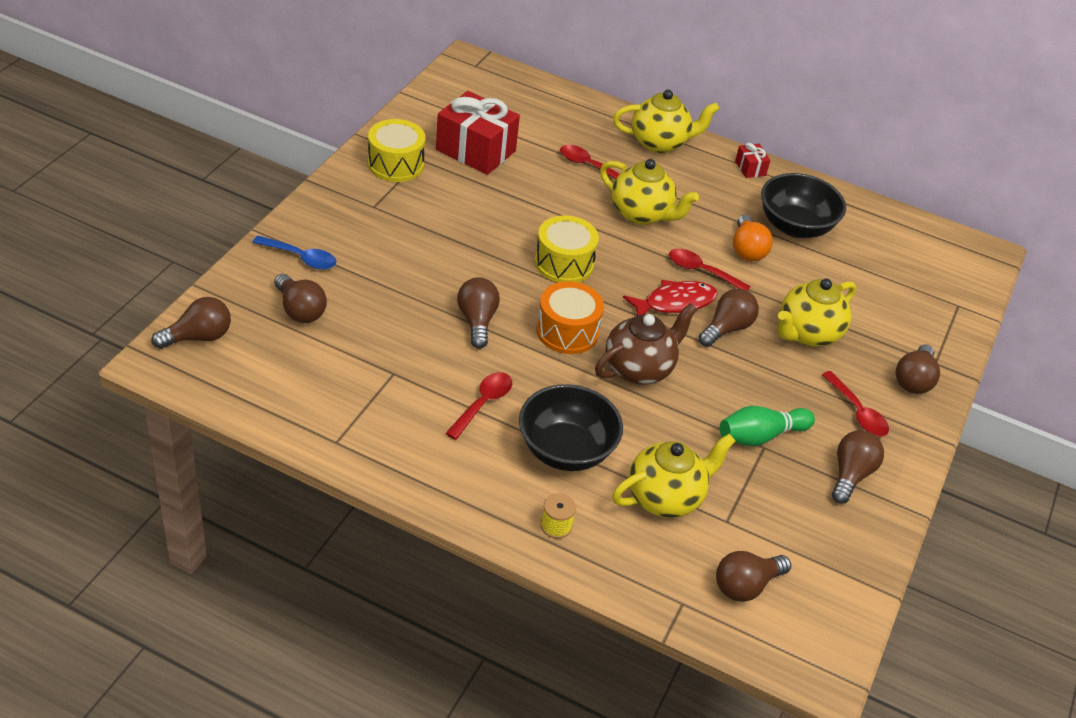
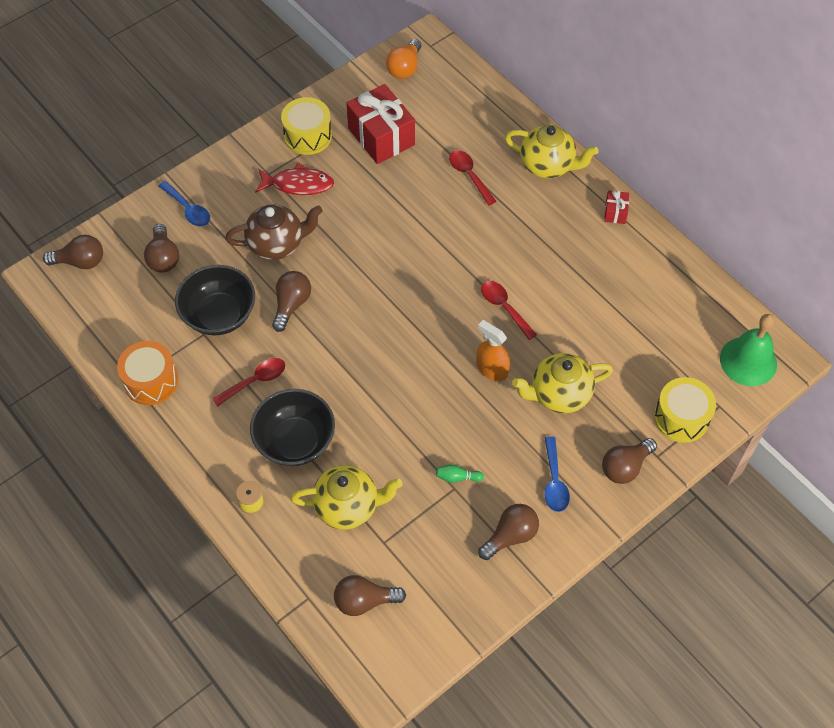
camera: 30 degrees right, 15 degrees up
yellow drum [535,215,599,283] -> yellow drum moved to [654,377,716,443]
orange drum [536,281,604,354] -> orange drum moved to [117,341,178,405]
brown teapot [595,303,697,385] -> brown teapot moved to [225,204,323,260]
yellow teapot [600,159,699,225] -> none
red fish [623,280,718,316] -> red fish moved to [255,163,334,195]
brown light bulb [699,288,759,347] -> orange spray bottle [476,320,510,381]
green bowling pin [720,406,815,446] -> green bowling pin [436,464,484,483], size x0.53
orange light bulb [733,215,773,261] -> orange light bulb moved to [386,39,421,79]
black bowl [761,173,846,238] -> black bowl moved to [175,265,255,335]
red spoon [822,371,889,437] -> blue spoon [545,436,570,512]
none -> green bell [720,314,777,386]

